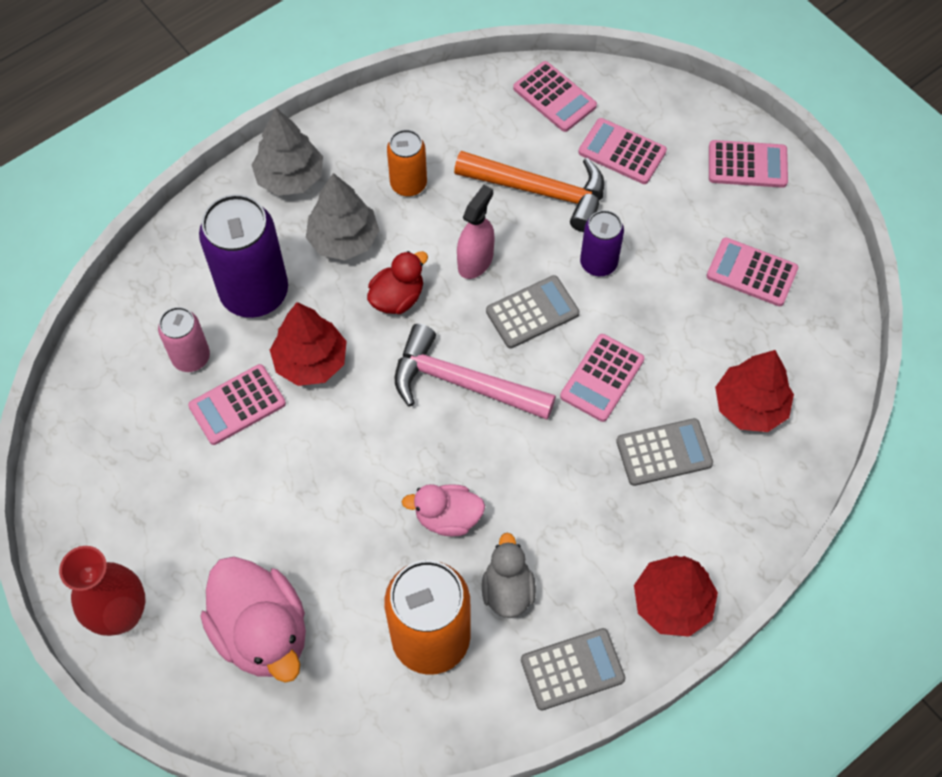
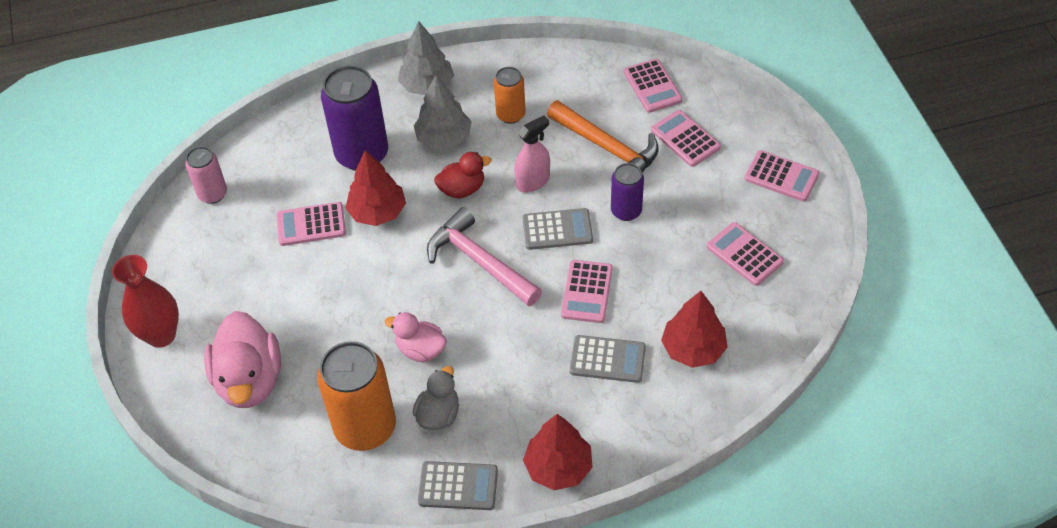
camera: 25 degrees right, 10 degrees down
pink can [158,307,210,372] -> pink can moved to [185,146,227,204]
pink calculator [560,334,644,422] -> pink calculator turned 45 degrees counterclockwise [561,260,613,323]

